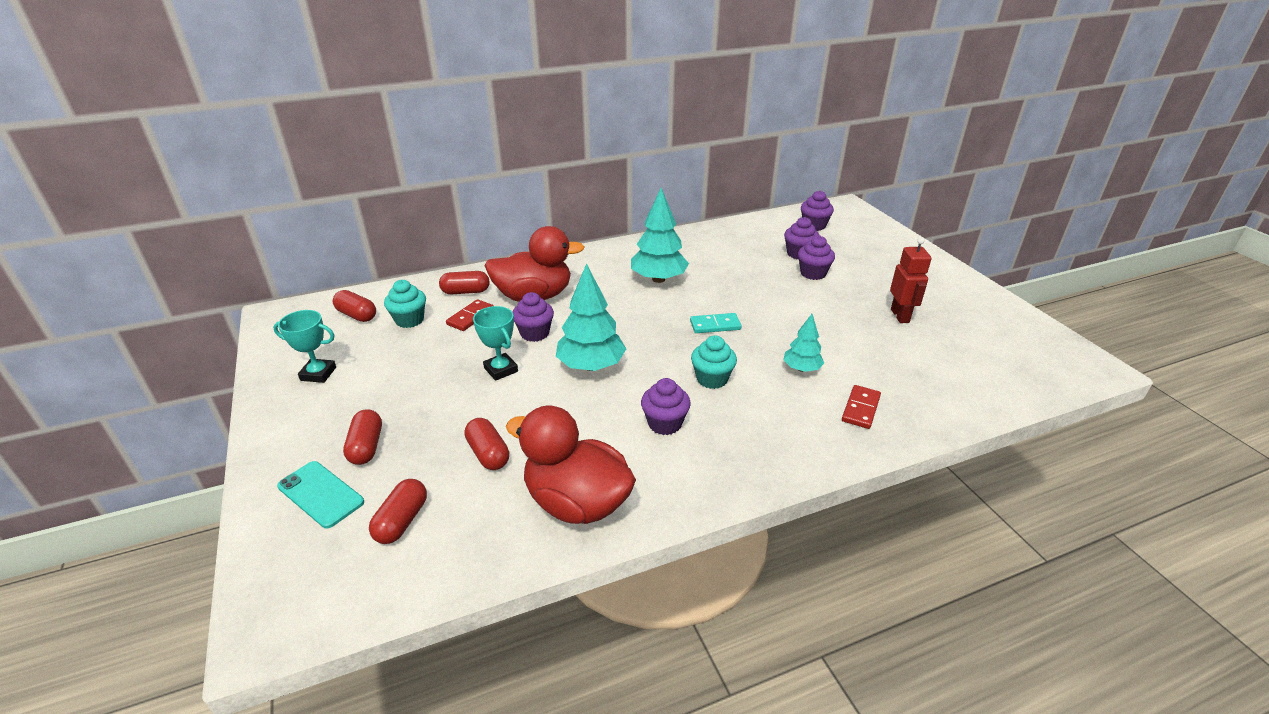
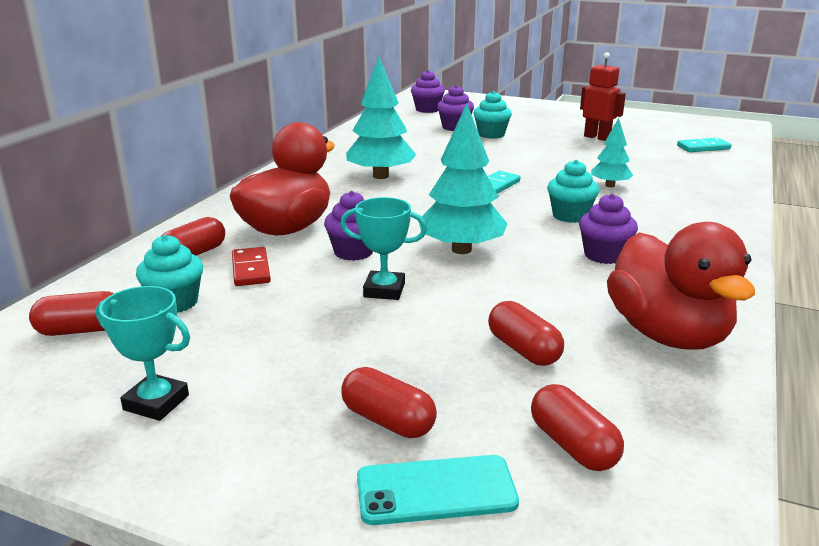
camera: 45 degrees left, 10 degrees down
turquoise trophy [273,310,336,383] -> turquoise trophy turned 60 degrees clockwise [96,286,190,421]
red capsule [465,418,509,470] -> red capsule turned 45 degrees clockwise [488,301,564,366]
red duck [506,405,636,524] -> red duck turned 90 degrees counterclockwise [607,222,755,350]
purple cupcake [798,235,835,280] -> turquoise cupcake [474,91,512,139]
red domino [842,385,881,429] -> none
none -> turquoise domino [677,138,731,152]

